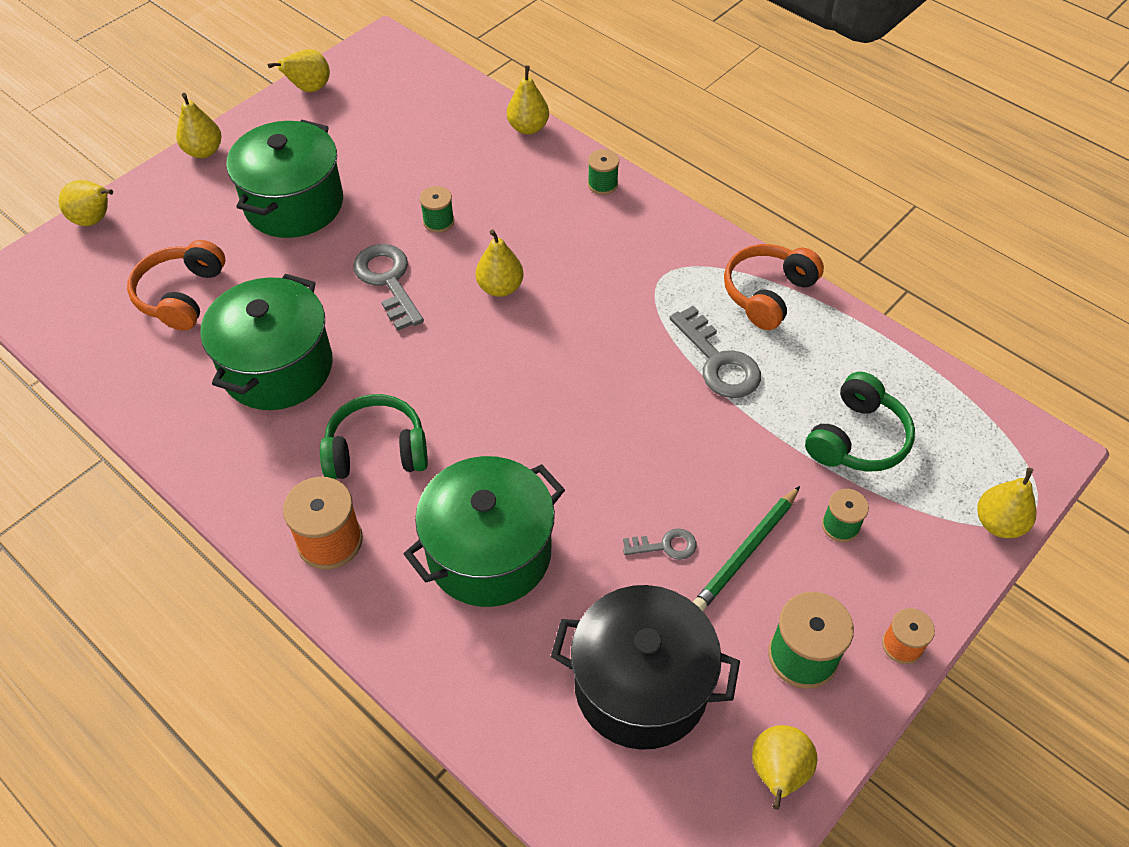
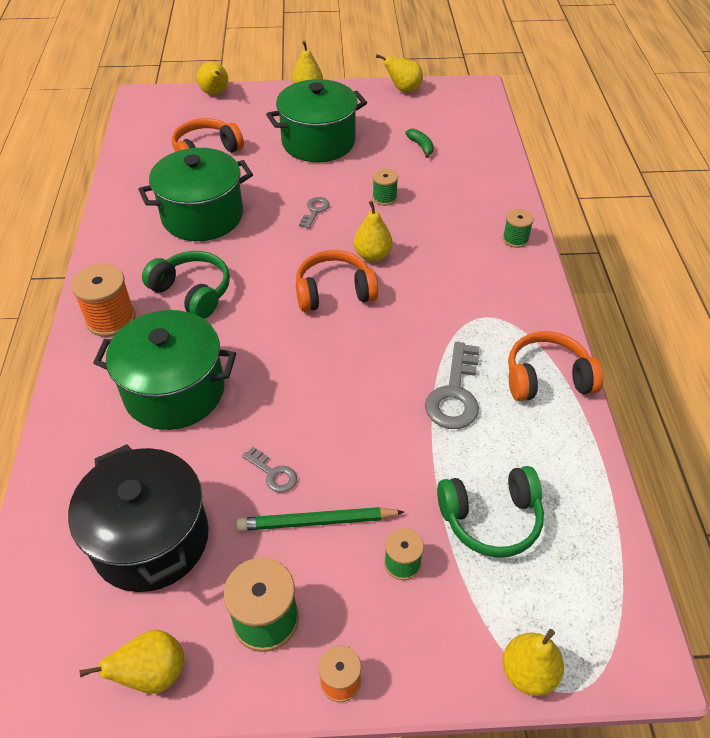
camera: 45 degrees right, 5 degrees down
grey key [353,244,424,331] -> grey key [299,197,330,229], size x0.54
yellow pear [507,65,549,134] -> none
none -> orange headphones [296,250,378,312]
none -> green banana [405,129,434,158]

